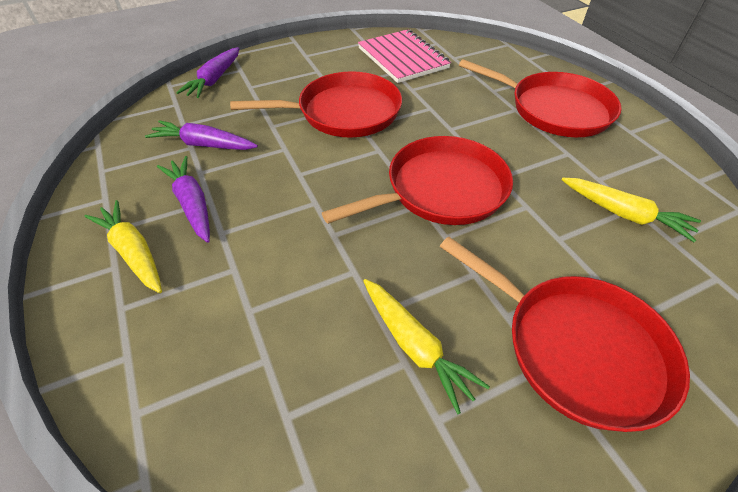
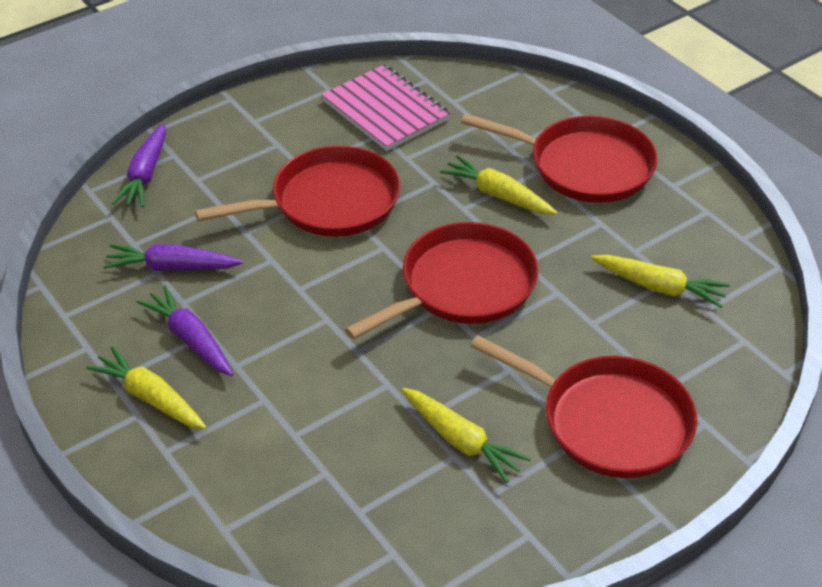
camera: 10 degrees left, 5 degrees down
none -> yellow carrot [440,155,558,215]

